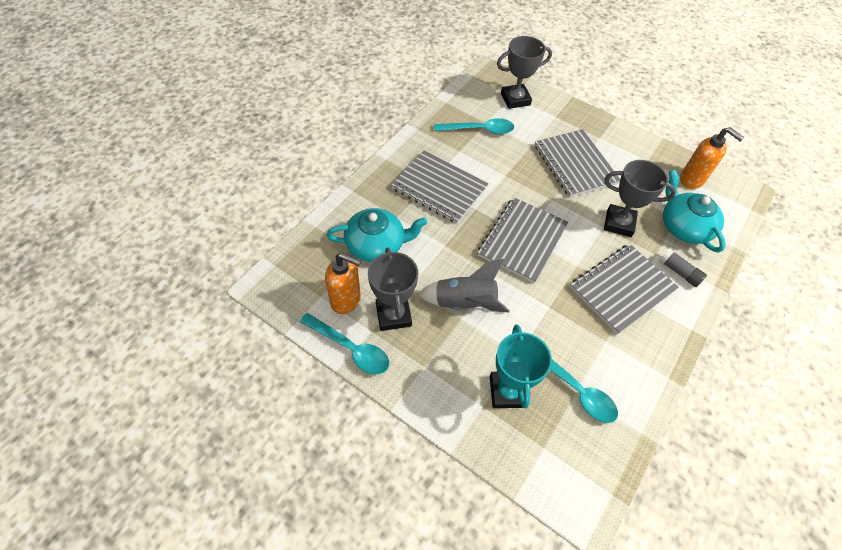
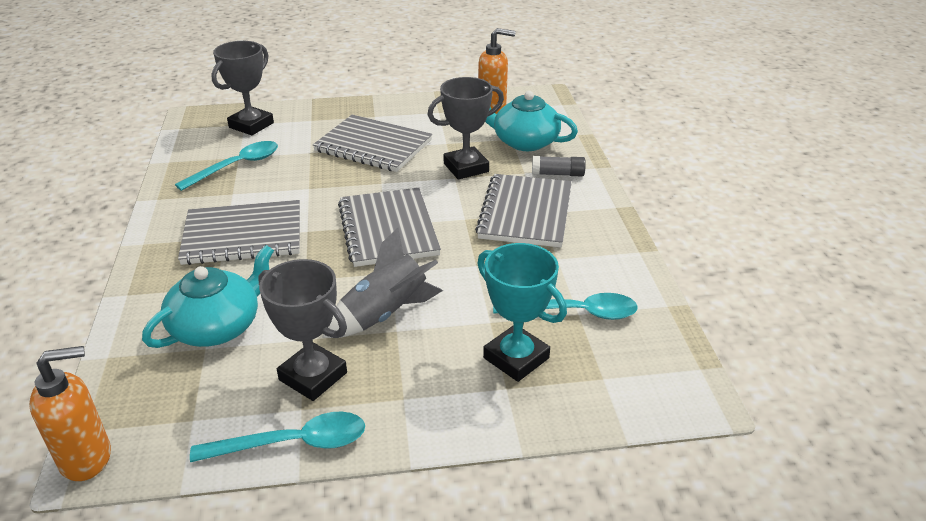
camera: 40 degrees left, 20 degrees down
orange soap dispenser [325,253,361,314] -> orange soap dispenser moved to [29,346,111,481]

